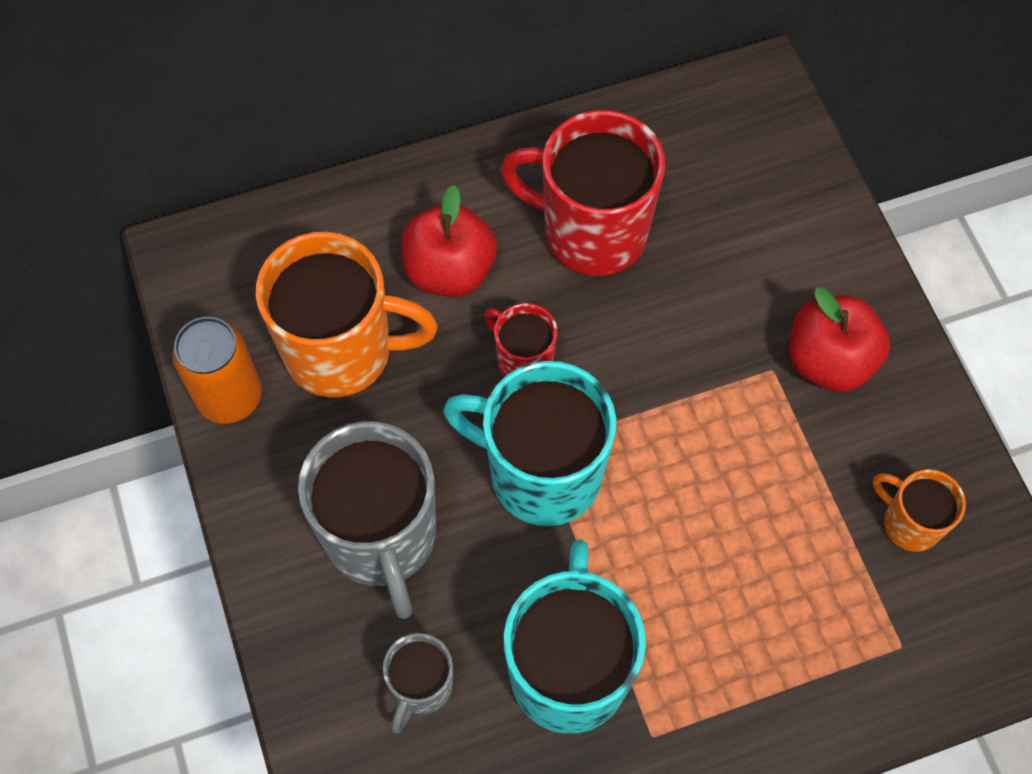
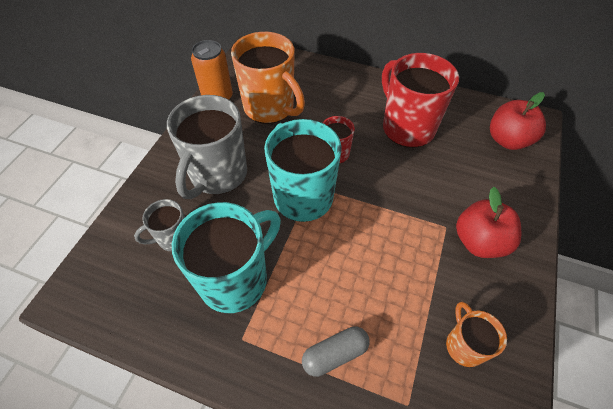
camera: 40 degrees right, 10 degrees down
red apple [401,185,497,297] -> red apple moved to [490,92,546,150]
none -> grey capsule [302,326,370,377]

